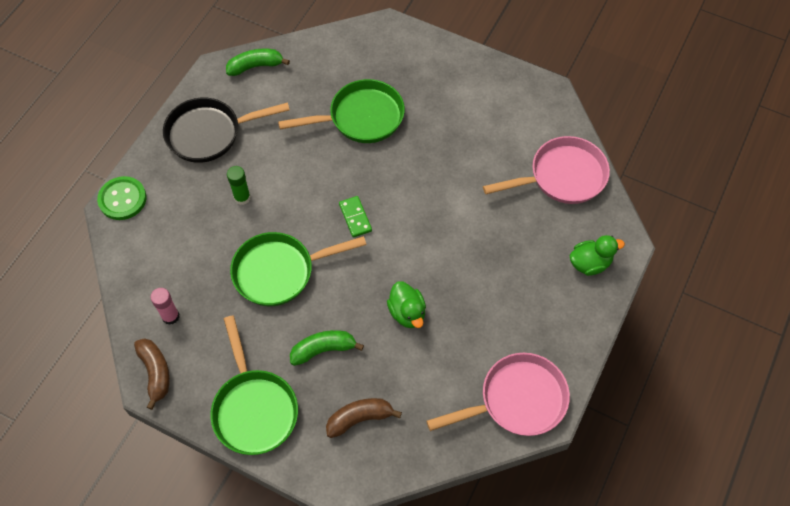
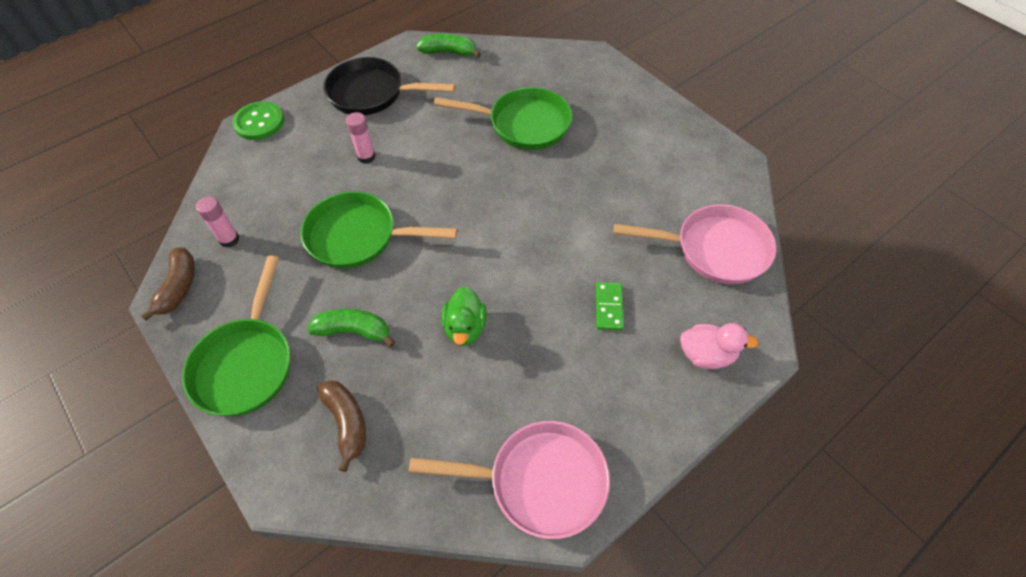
camera: 25 degrees right, 5 degrees down
green glue stick [227,166,251,205] -> pink glue stick [346,112,375,164]
brown banana [326,398,402,438] -> brown banana turned 60 degrees clockwise [317,380,366,472]
green domino [339,196,372,238] -> green domino moved to [596,282,624,331]
green duck [570,235,625,276] -> pink duck [680,323,758,369]

